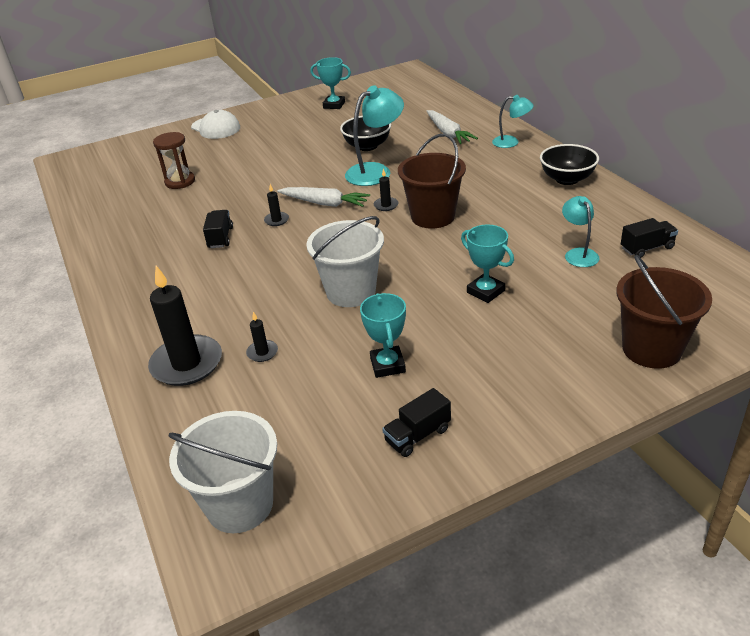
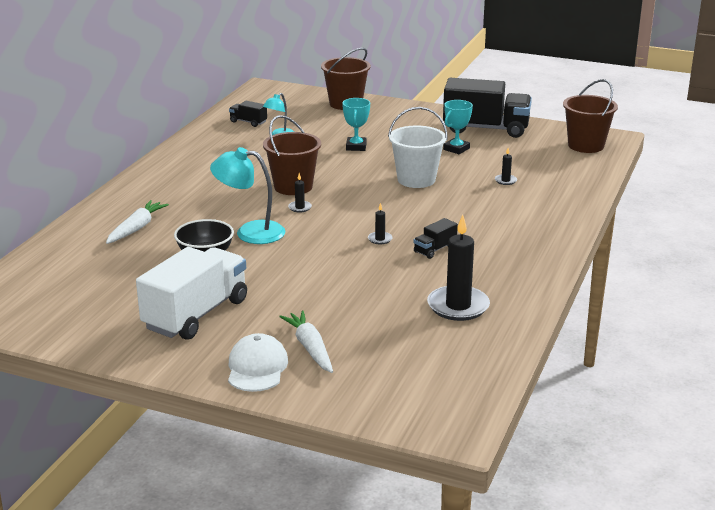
camera: 135 degrees left, 10 degrees down
black candle [148,266,222,386] -> black candle moved to [427,215,490,321]
brown hourglass [153,132,195,189] -> none
white bucket [168,411,277,533] -> brown bucket [563,79,618,153]
white carrot [277,187,370,207] -> white carrot moved to [279,310,333,373]
turquoise trophy [310,57,351,109] -> none
black truck [382,388,451,457] -> black truck [443,78,532,138], size x2.28
turquoise lamp [492,95,534,148] -> none
black bowl [540,144,599,185] -> none
none -> white truck [136,247,247,340]

